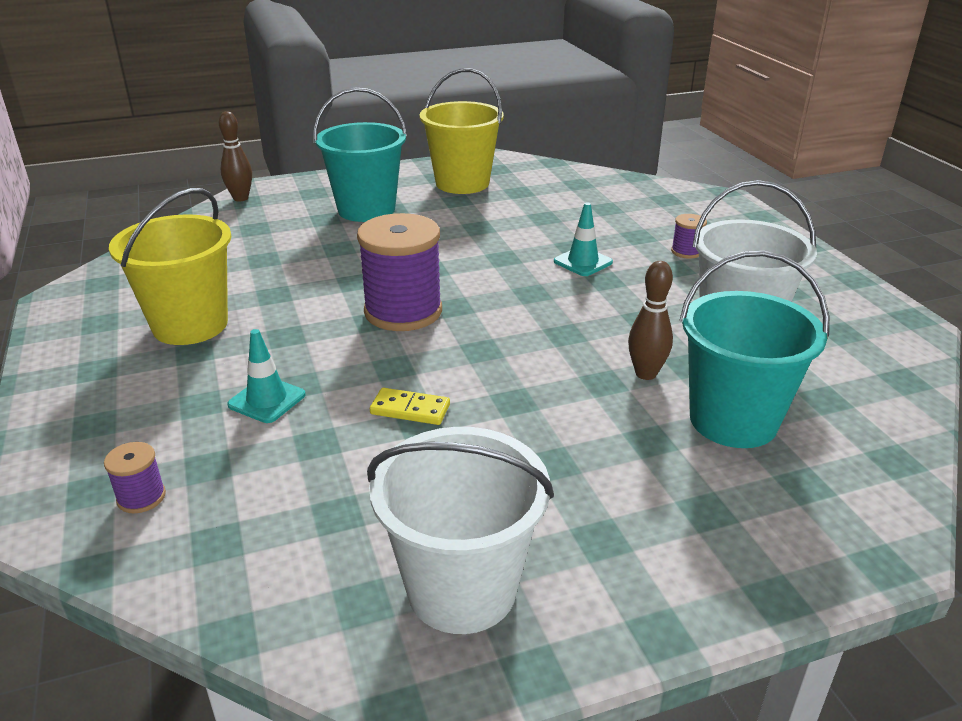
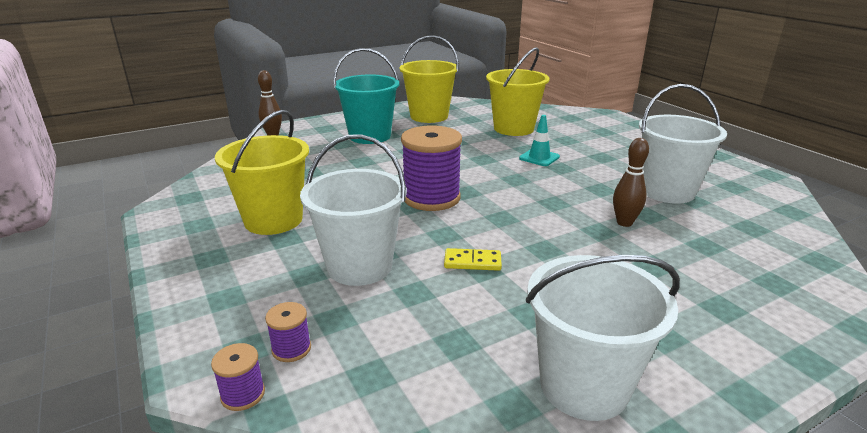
camera: 10 degrees left, 5 degrees down
turquoise traffic cone [227,329,306,423] -> white bucket [300,134,407,286]
purple spool [671,214,707,259] -> purple spool moved to [211,343,265,411]
turquoise bucket [679,251,829,448] -> none
none -> yellow bucket [486,47,550,136]

